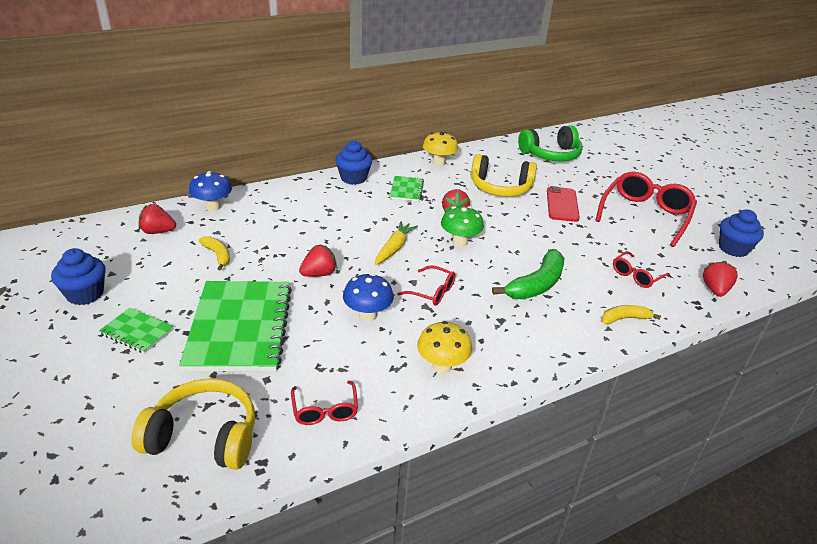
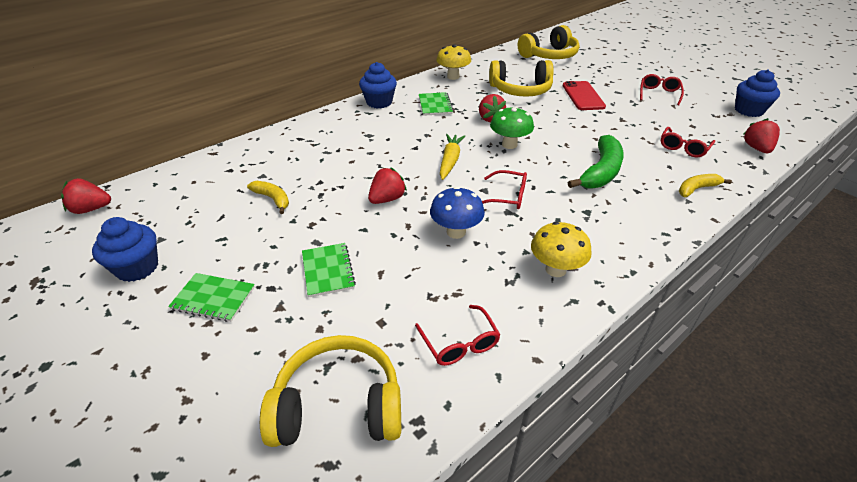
camera: 10 degrees left, 5 degrees up
red strawberry [138,204,176,234] -> red strawberry moved to [61,178,111,214]
green notebook [179,281,292,371] -> green notebook [302,243,356,297], size x0.46
blue mushroom [189,171,232,211] -> none
green headphones [518,125,583,161] -> yellow headphones [518,25,579,59]
red glasses [595,171,697,247] -> red glasses [640,74,684,106], size x0.51

